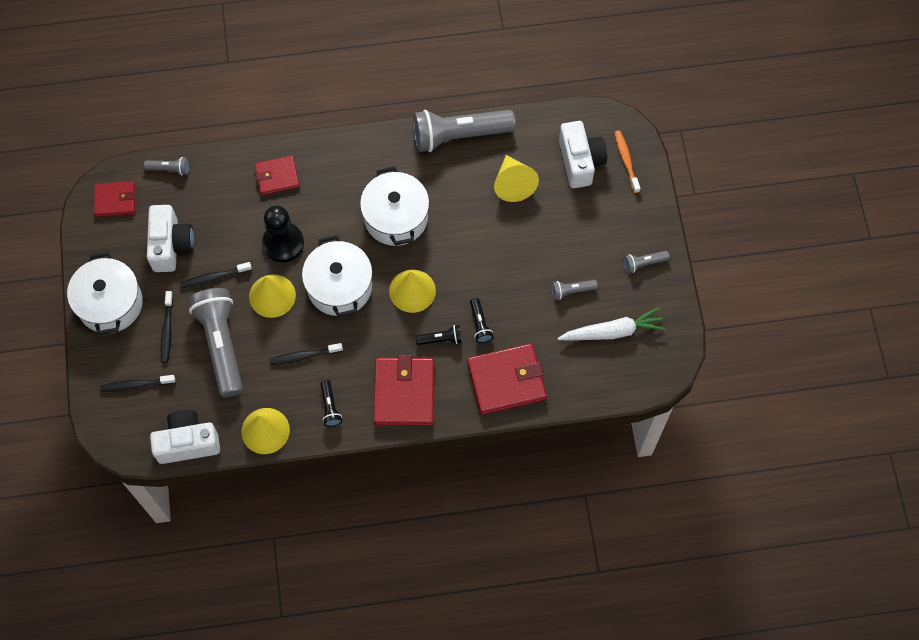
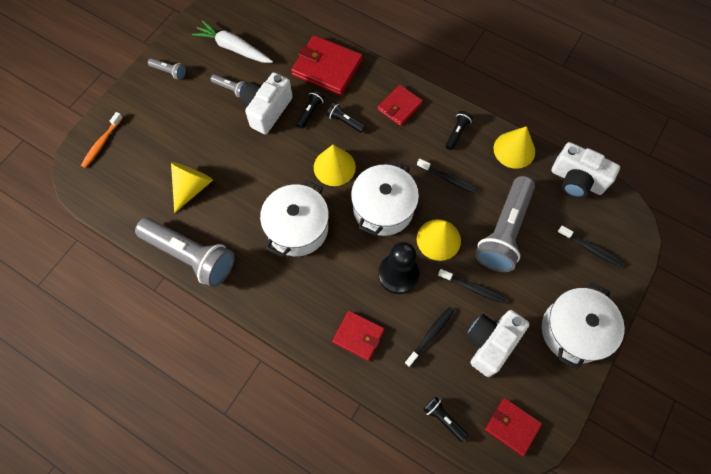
camera: 140 degrees left, 0 degrees up
grey flashlight [144,157,189,175] -> black flashlight [424,397,468,442]
black toothbrush [161,291,173,363] -> black toothbrush moved to [405,307,454,367]
red wallet [373,355,434,426] -> red wallet [378,85,423,126], size x0.61
white camera [559,121,607,188] -> white camera moved to [241,72,293,134]

